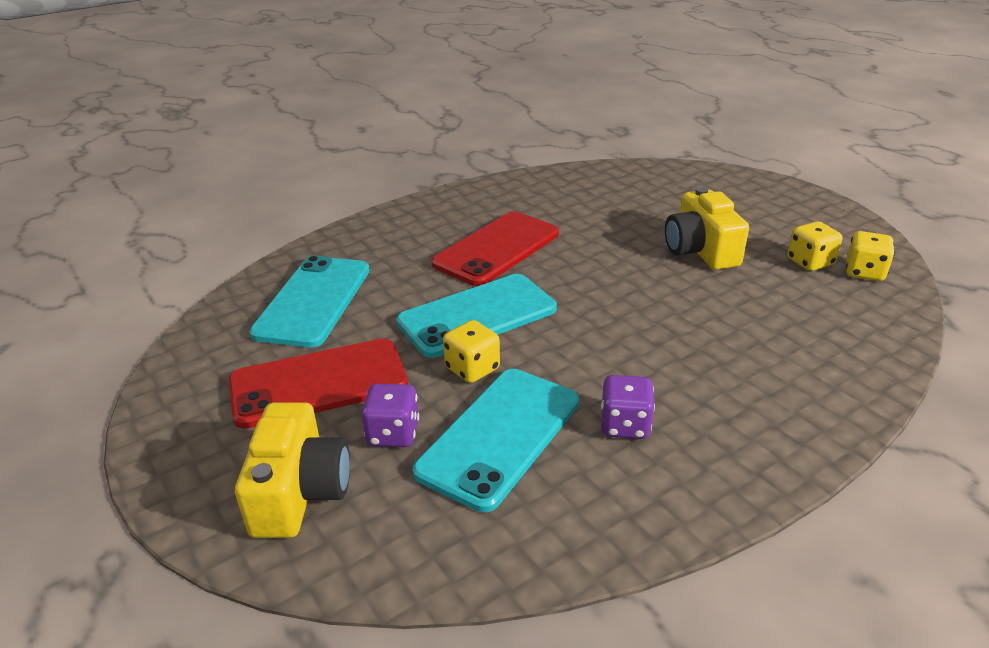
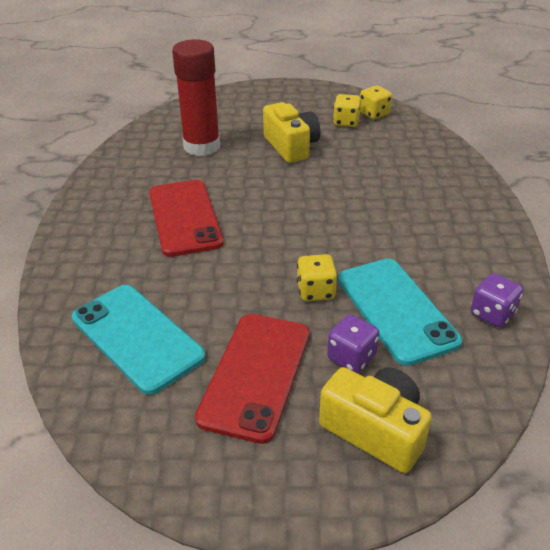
camera: 55 degrees left, 5 degrees up
turquoise phone [396,274,557,358] -> none
purple dice [601,375,655,439] -> purple dice moved to [471,273,523,328]
yellow camera [665,187,749,270] -> yellow camera turned 135 degrees counterclockwise [263,102,320,163]
none -> red glue stick [172,39,220,156]

